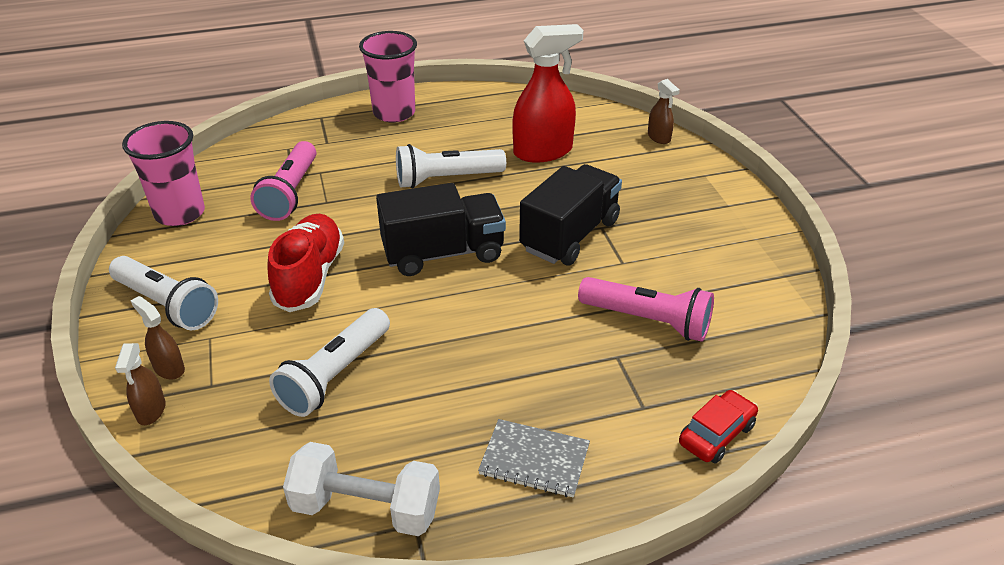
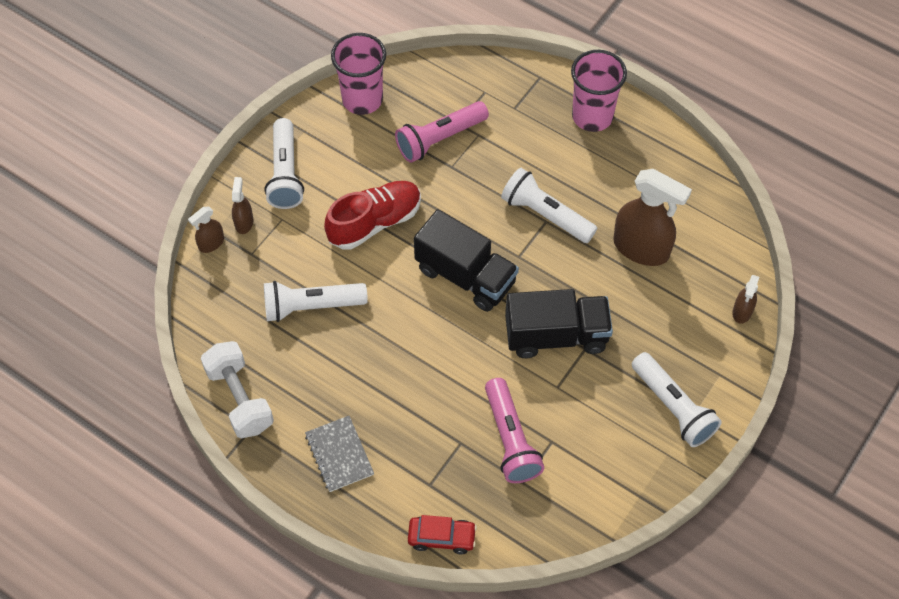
camera: 50 degrees right, 20 degrees up
red spray bottle [512,24,584,162] -> brown spray bottle [614,169,692,266]
none -> white flashlight [632,352,722,447]

